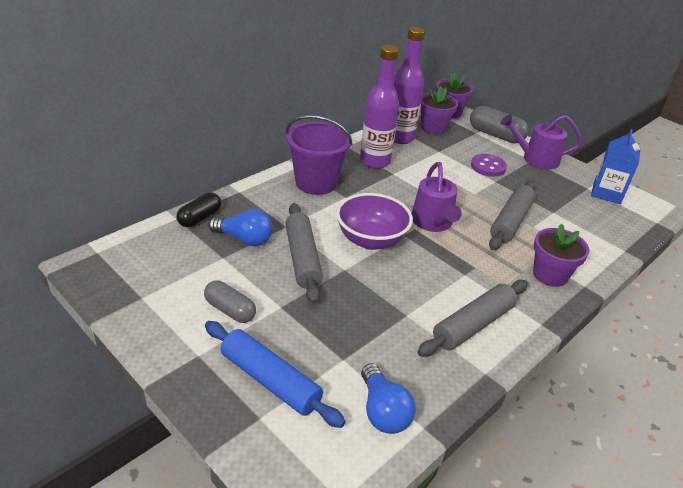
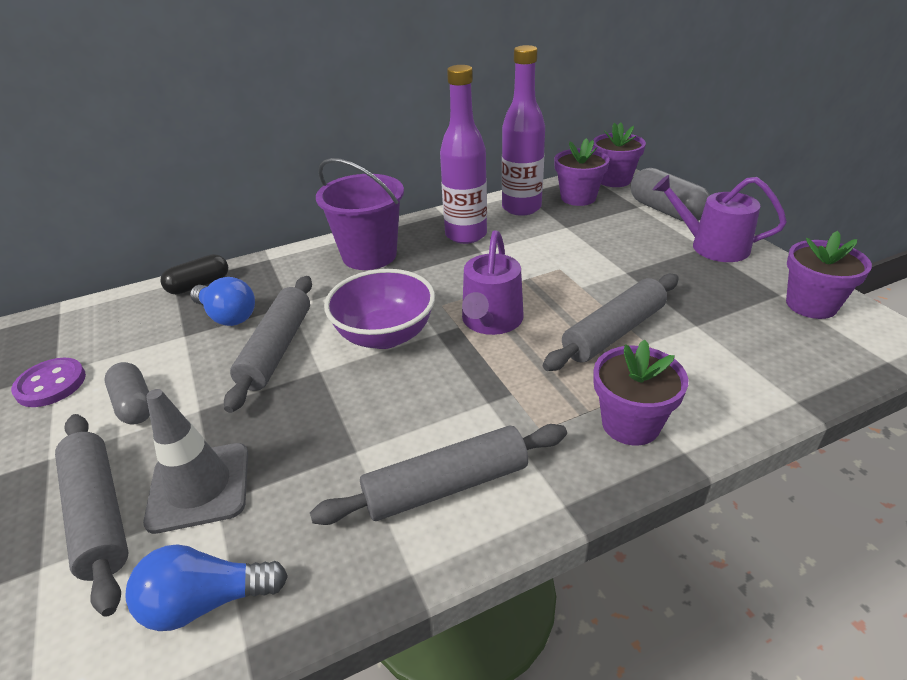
camera: 25 degrees right, 0 degrees up
blue rolling pin [205,321,346,428] -> grey rolling pin [55,414,128,617]
blue light bulb [361,363,416,434] -> blue light bulb turned 75 degrees clockwise [126,544,288,631]
purple button [471,154,507,177] -> purple button moved to [11,358,86,407]
blue carton [591,129,640,204] -> purple flower pot [786,231,872,319]
none -> grey traffic cone [143,389,248,534]

